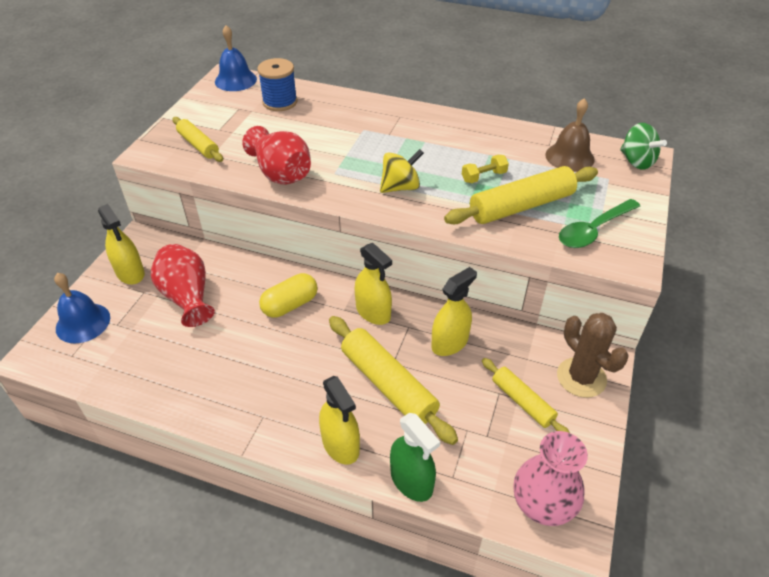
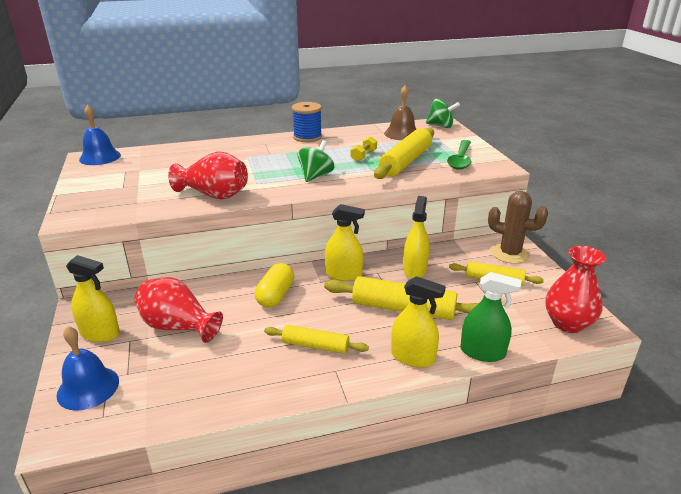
camera: 35 degrees left, 15 degrees down
yellow rolling pin [173,117,223,162] -> yellow rolling pin moved to [264,325,369,354]
blue spool [257,58,298,111] -> blue spool moved to [292,102,322,142]
yellow spinning top [380,149,424,193] -> green spinning top [298,140,334,182]
pink vase [513,431,588,526] -> red vase [545,246,606,333]

